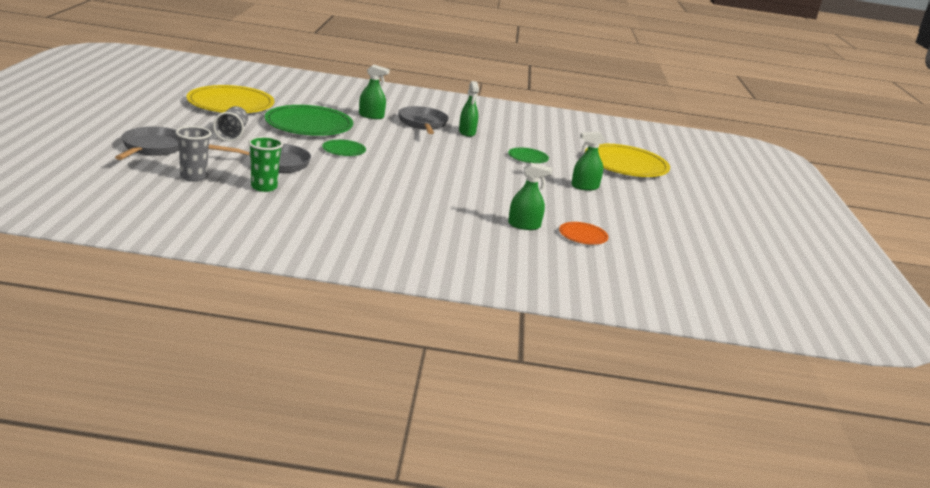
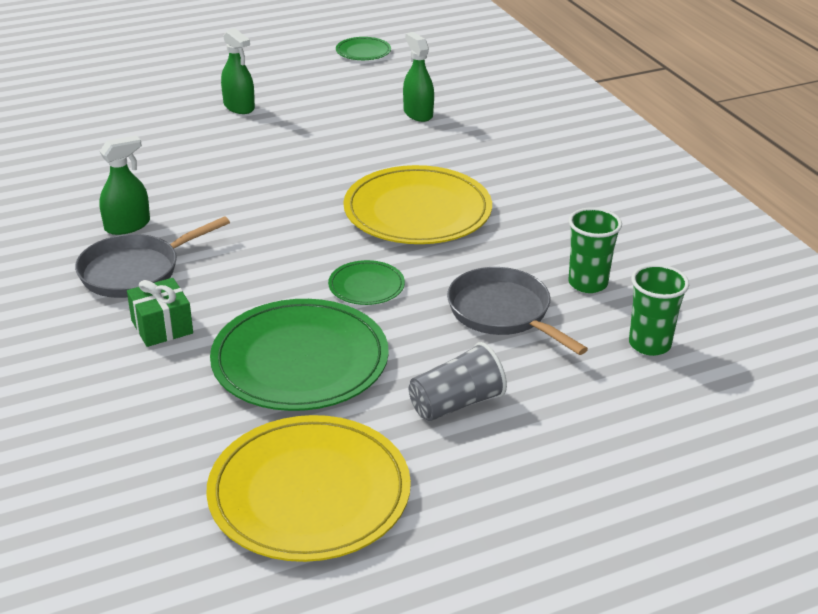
camera: 115 degrees left, 10 degrees up
grey pan [115,127,179,160] -> none
grey cup [176,126,211,182] -> green cup [629,264,689,356]
green spray bottle [359,65,390,119] -> green gift [127,278,193,347]
green plate [508,148,549,163] -> green plate moved to [336,37,391,60]
orange plate [559,222,608,245] -> none
yellow plate [585,144,670,177] -> yellow plate moved to [343,165,492,244]

